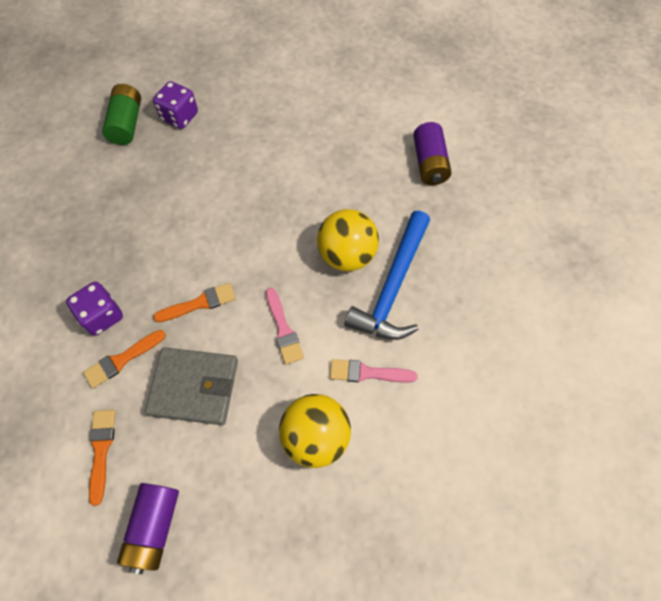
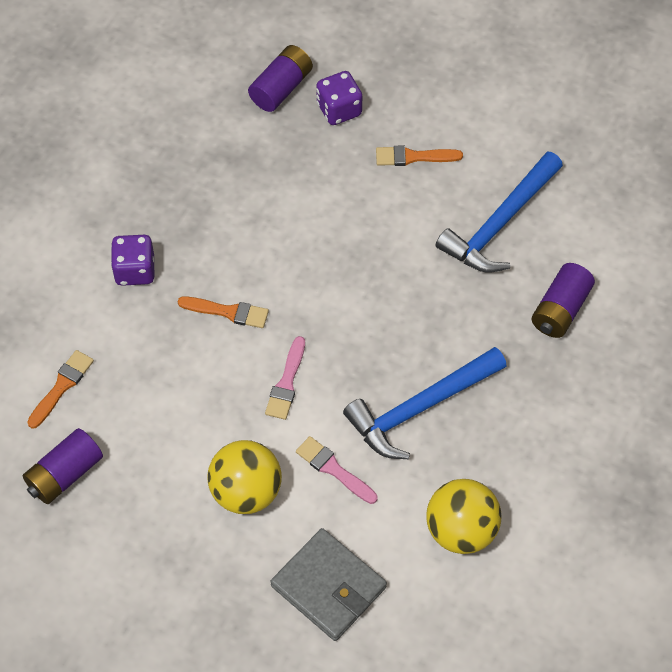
camera: 35 degrees right, 5 degrees down
orange brush [83,330,166,388] -> orange brush moved to [376,145,463,166]
green battery [102,84,141,145] -> purple battery [248,45,313,112]
grey wallet [145,347,238,425] -> grey wallet moved to [271,528,387,641]
yellow ball [317,209,379,271] -> yellow ball moved to [426,479,501,554]
none -> blue hammer [436,151,563,273]

